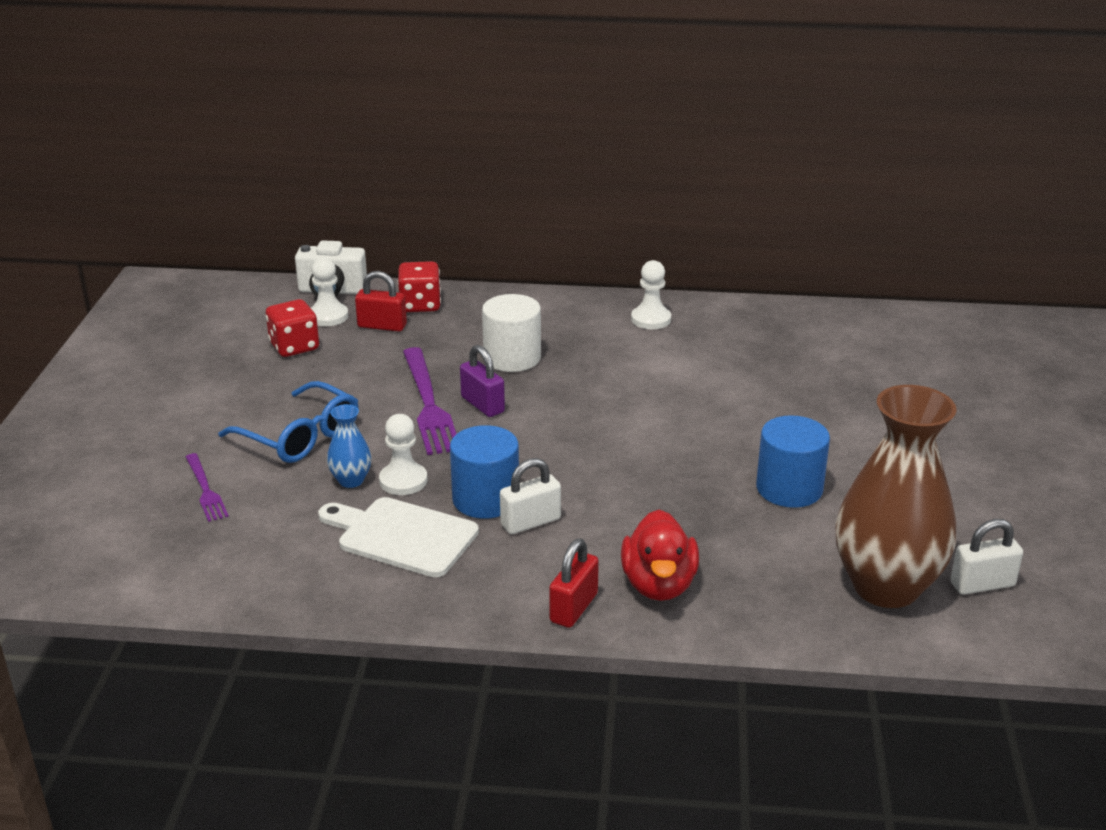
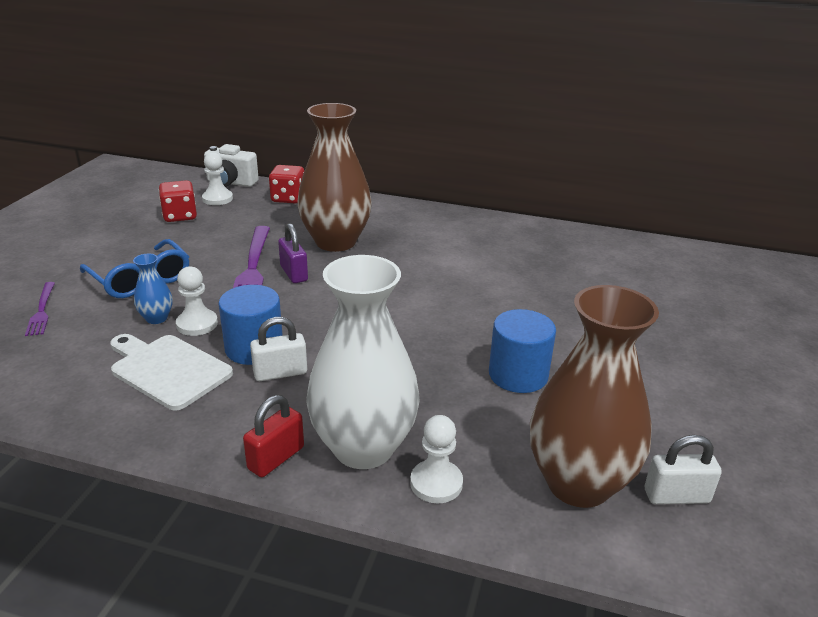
camera: 10 degrees right, 0 degrees up
red padlock [355,271,407,332] -> none
white cylinder [482,294,541,372] -> brown vase [297,103,372,252]
red duck [621,509,699,601] -> white vase [306,255,420,469]
white pawn [631,260,671,329] -> white pawn moved to [410,415,463,504]

